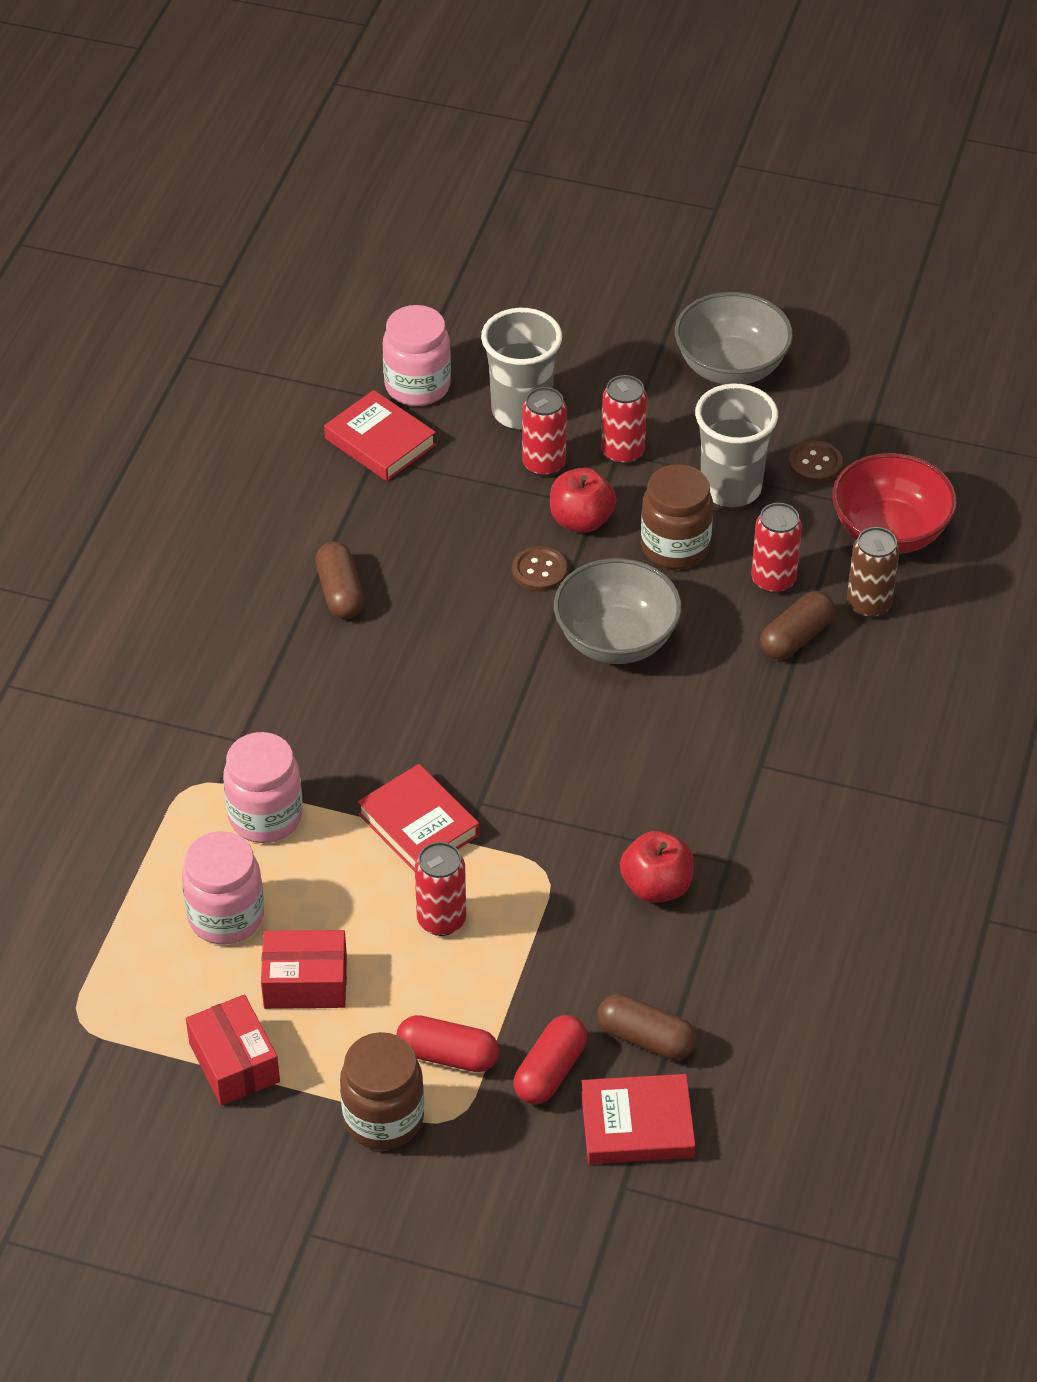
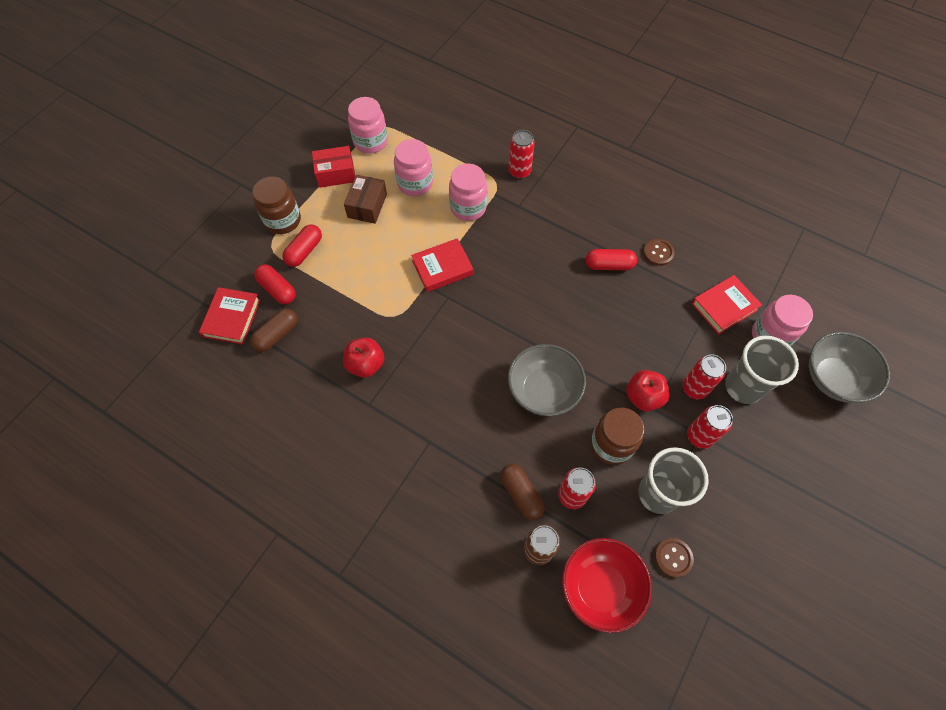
camera: 105 degrees right, 15 degrees up
red box [261,930,347,1009] -> brown box [344,175,387,224]
brown capsule [315,542,364,619] -> red capsule [586,249,637,270]
red can [415,842,466,936] -> red can moved to [508,130,535,179]
brown button [512,546,567,592] -> brown button moved to [643,239,675,266]
grey bowl [675,292,793,384] -> grey bowl moved to [809,332,890,403]
none -> pink jar [348,97,388,154]

